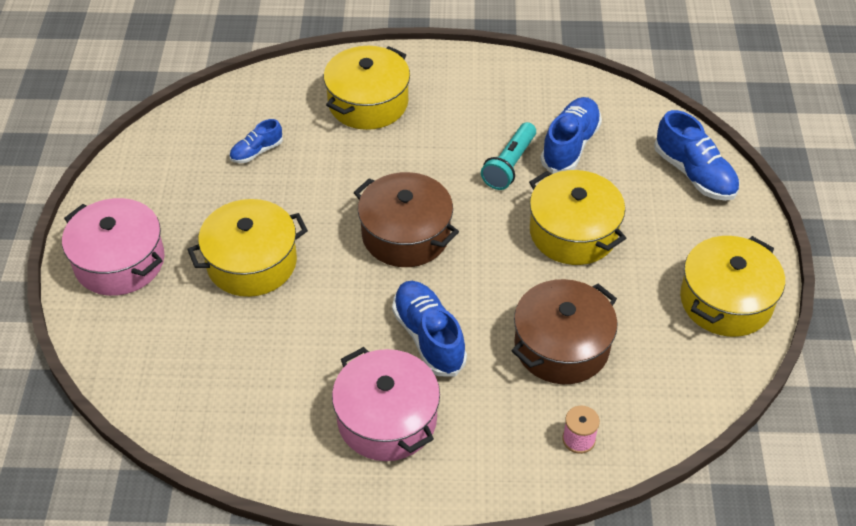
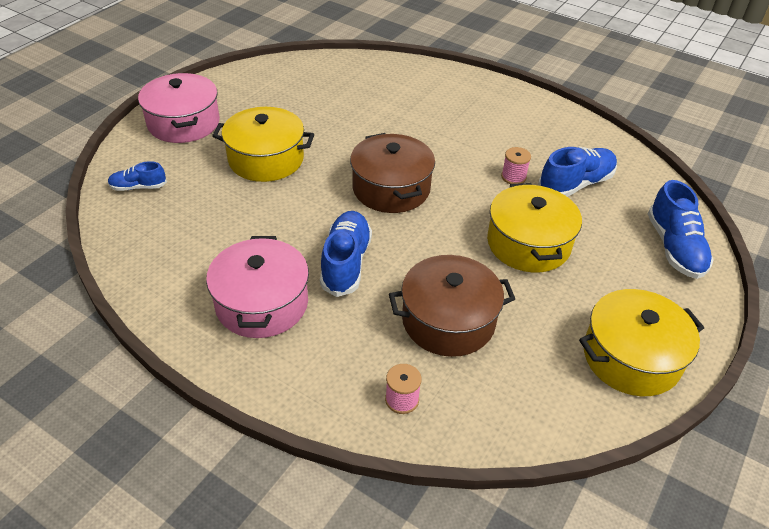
camera: 30 degrees right, 5 degrees down
blue shoe [229,119,283,163] -> blue shoe moved to [108,161,167,191]
yellow pot [324,46,410,130] -> none
turquoise flashlight [481,122,536,190] -> pink spool [501,147,531,184]

